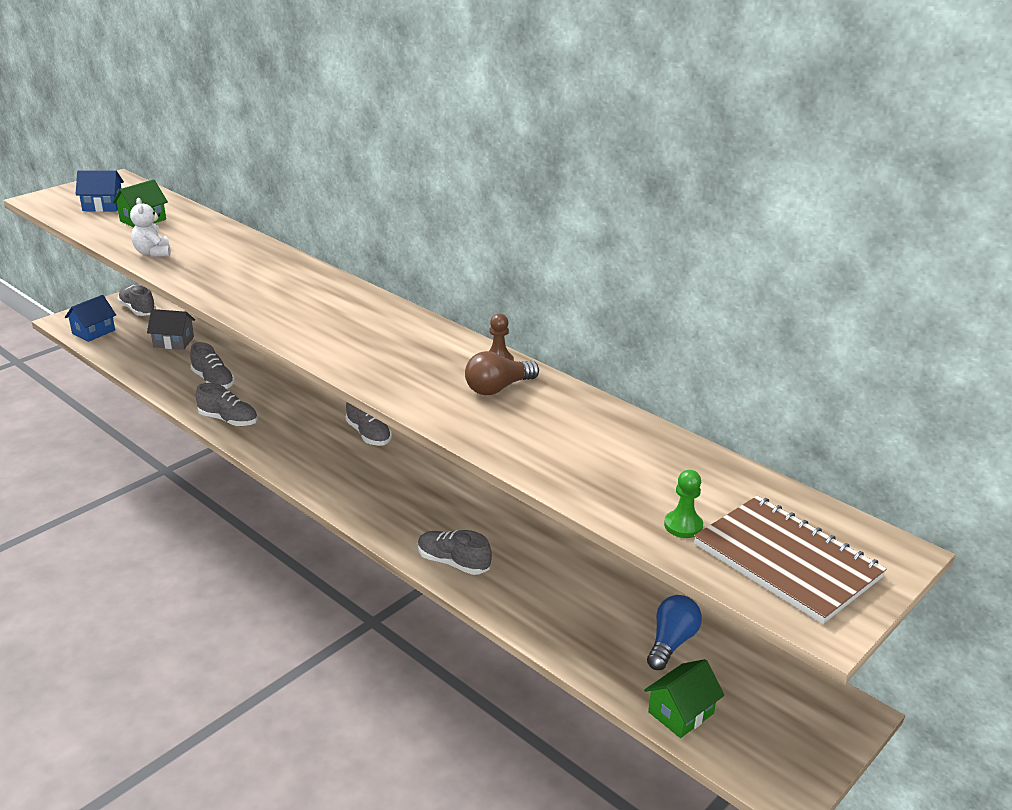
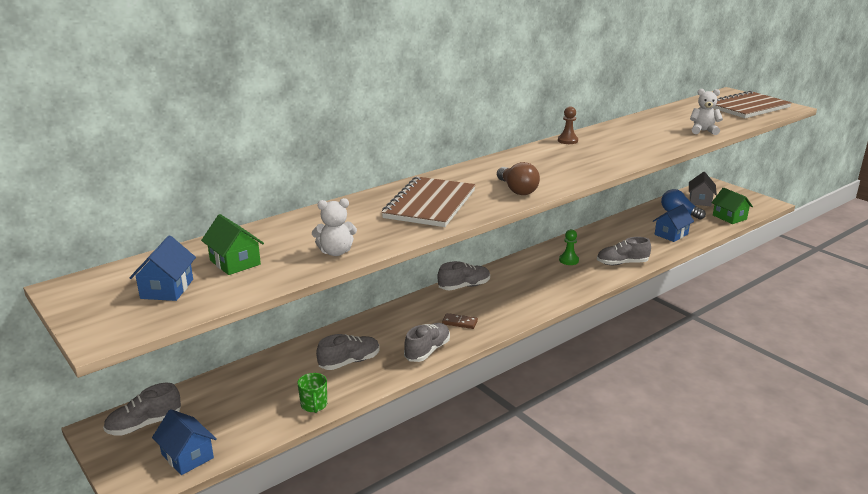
camera: 80 degrees left, 5 degrees down
grey house [147,309,195,350] -> grey house moved to [689,172,717,206]
grey shoe [418,530,492,575] -> grey shoe turned 45 degrees clockwise [597,237,651,265]
brown light bulb [465,351,539,395] -> brown light bulb moved to [497,162,540,195]
green pawn [664,470,703,538] -> green pawn moved to [559,229,579,265]
none -> green mug [297,373,327,413]
none -> brown notebook [381,177,475,227]
none -> brown domino [442,313,478,329]
none -> blue house [653,204,694,242]
none -> white teddy bear [690,89,723,135]

